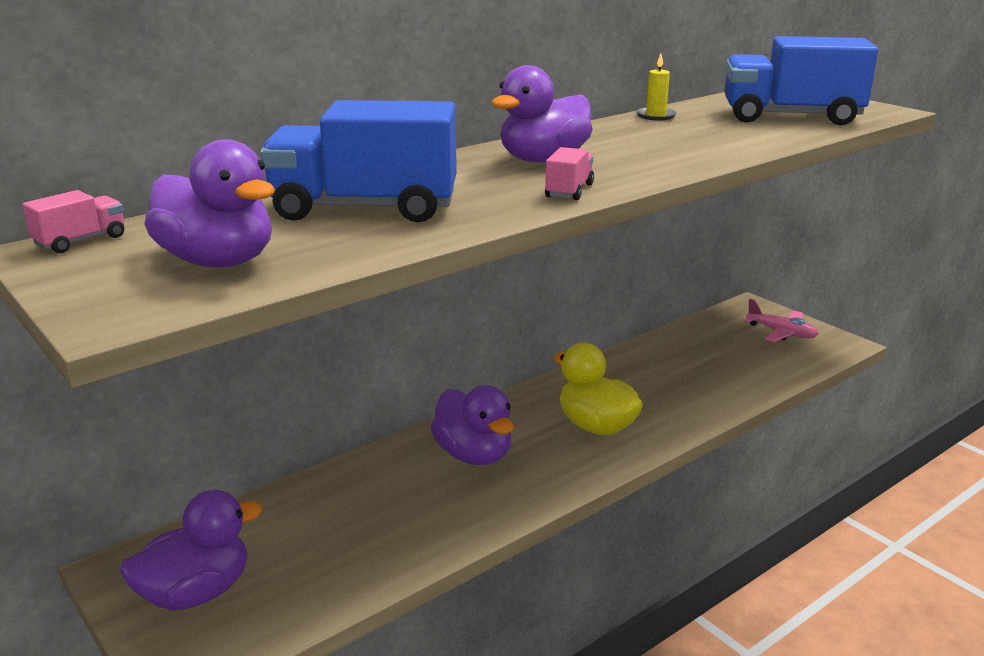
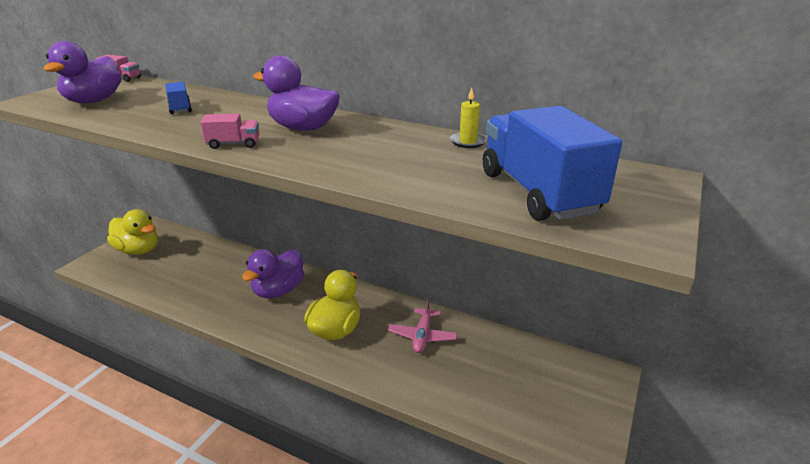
camera: 65 degrees right, 5 degrees up
purple duck [120,490,262,610] -> yellow duck [107,209,158,255]
blue truck [260,100,457,222] -> blue truck [165,82,192,114], size x0.43
pink plane [744,299,819,342] -> pink plane moved to [388,297,457,353]

